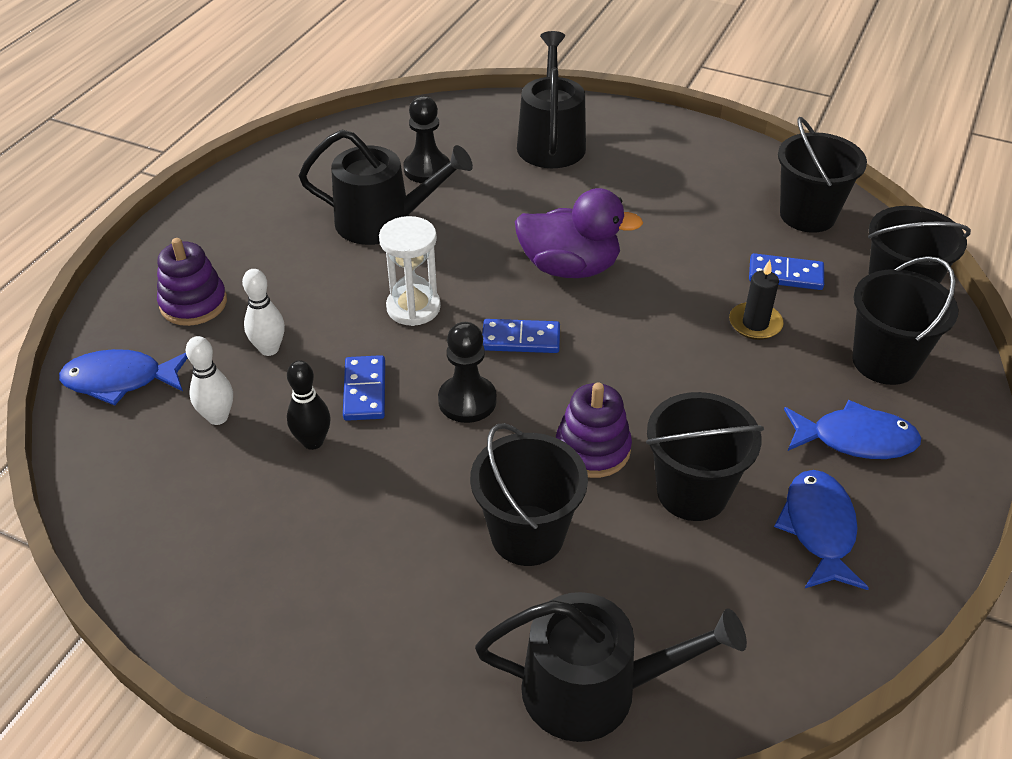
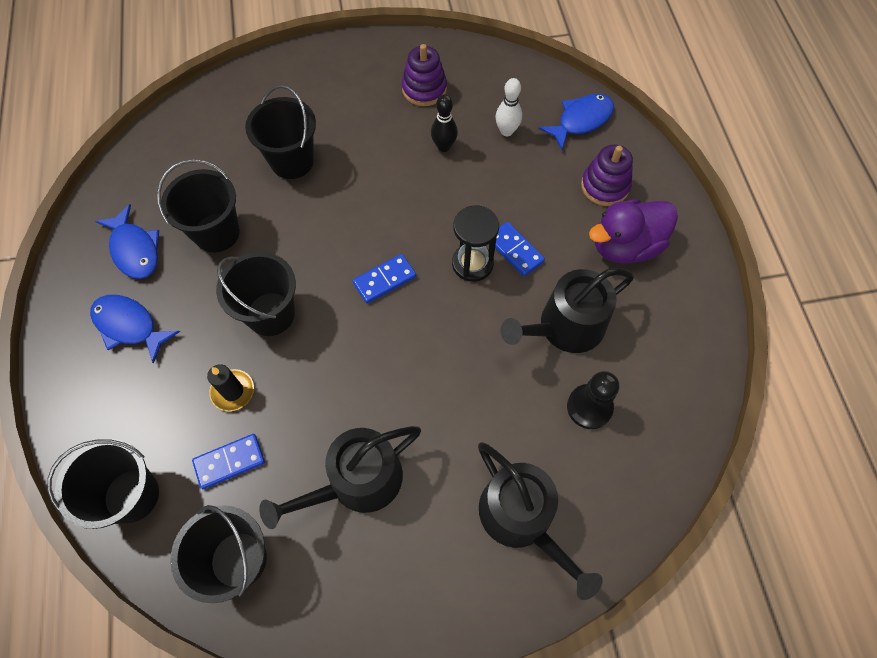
camera: 145 degrees right, 20 degrees up
white bowling pin [242,269,285,356] -> none
blue domino [343,355,385,421] -> blue domino moved to [495,222,545,277]
white hourglass [379,216,441,326] -> black hourglass [452,205,499,282]
black pawn [438,322,497,423] -> none
black watering can [475,592,747,742] -> black watering can moved to [259,426,421,529]
purple duck [515,188,643,278] -> purple duck moved to [589,199,678,264]
purple stacking toy [556,382,632,478] -> purple stacking toy moved to [402,44,447,106]
blue fish [784,400,921,459] -> blue fish turned 60 degrees clockwise [90,295,180,364]
black bucket [852,256,958,385] -> black bucket moved to [216,252,296,336]

